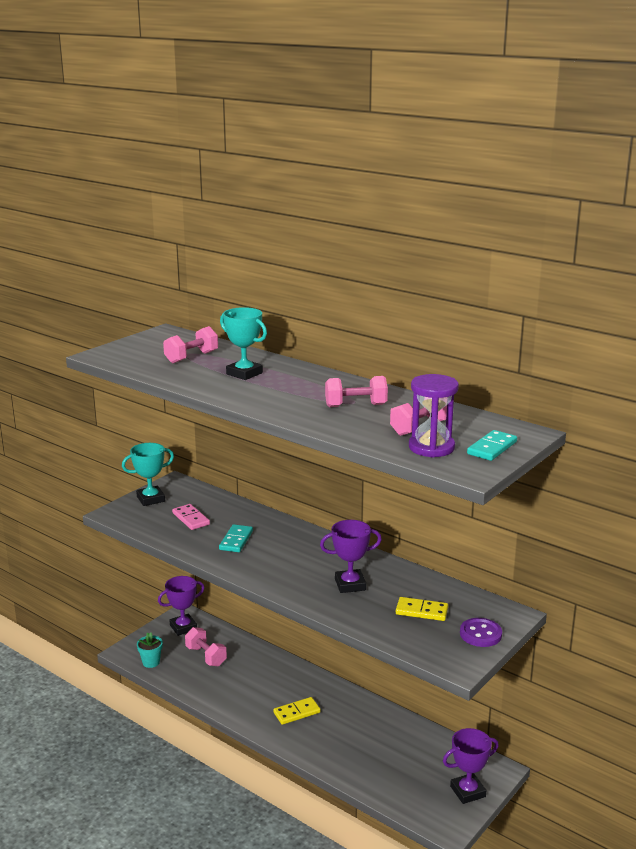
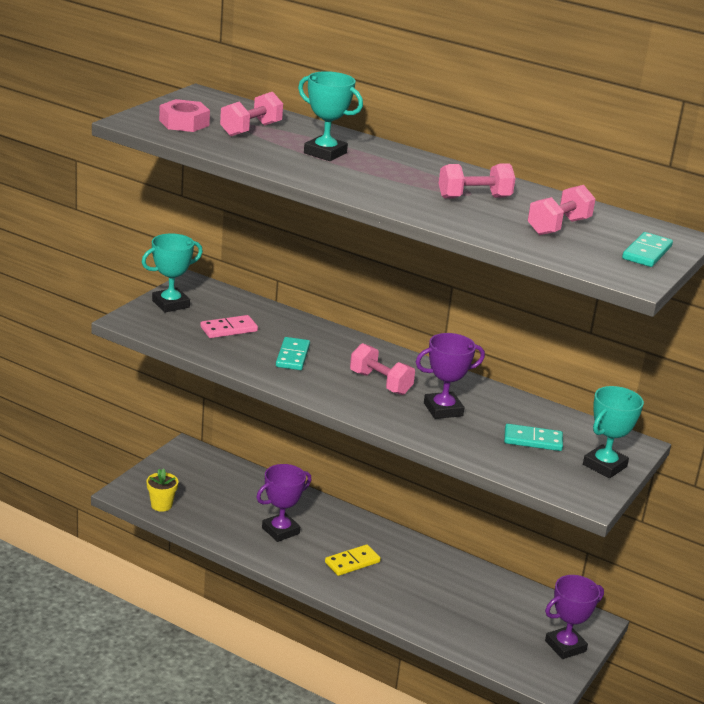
camera: 10 degrees left, 5 degrees up
turquoise flower pot [137,632,163,668] -> yellow flower pot [146,468,178,512]
purple trophy [158,576,205,636] -> purple trophy moved to [256,464,311,542]
pink domino [172,504,210,530] -> pink domino turned 75 degrees counterclockwise [200,315,258,338]
pink dumbbell [185,627,227,666] -> pink dumbbell moved to [350,343,415,395]
yellow domino [396,597,448,621] -> turquoise domino [504,424,563,451]
purple hourglass [409,374,459,458] -> none
purple button [460,618,502,647] -> turquoise trophy [583,386,644,478]
none -> pink nut [159,99,210,132]

